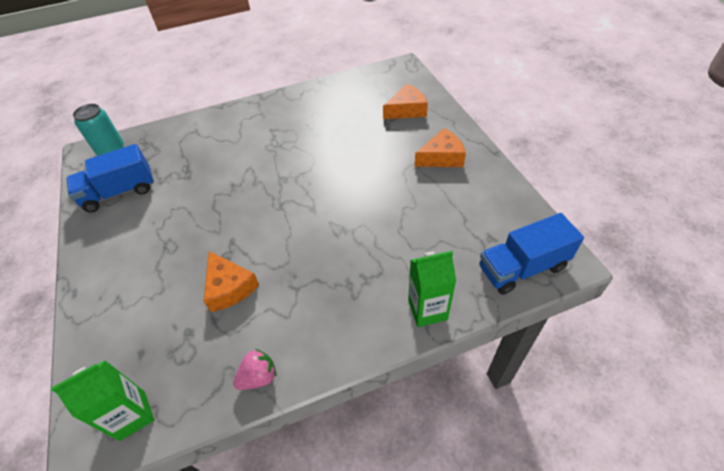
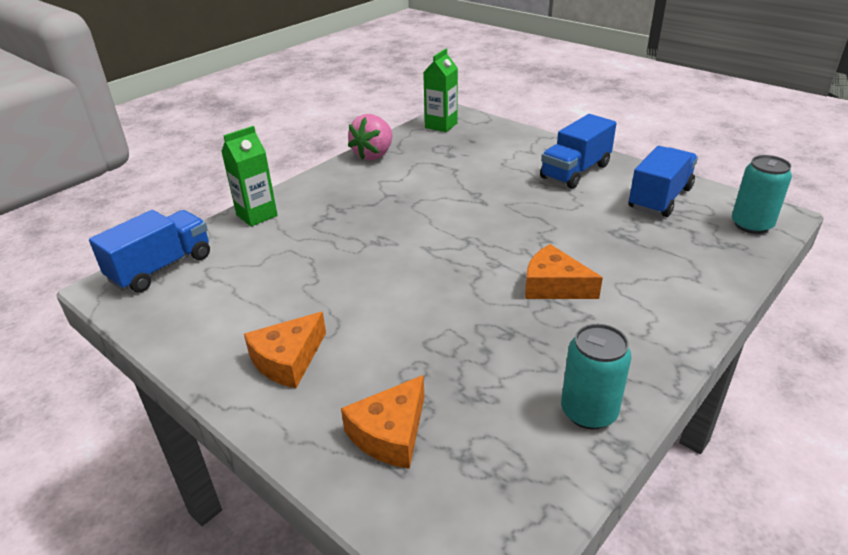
camera: 150 degrees right, 15 degrees down
orange cheese [204,251,259,312] -> orange cheese moved to [525,244,603,299]
pink strawberry [233,349,276,390] -> pink strawberry [348,114,393,160], size x1.58
none -> blue truck [540,114,616,189]
none -> turquoise can [561,324,632,429]

